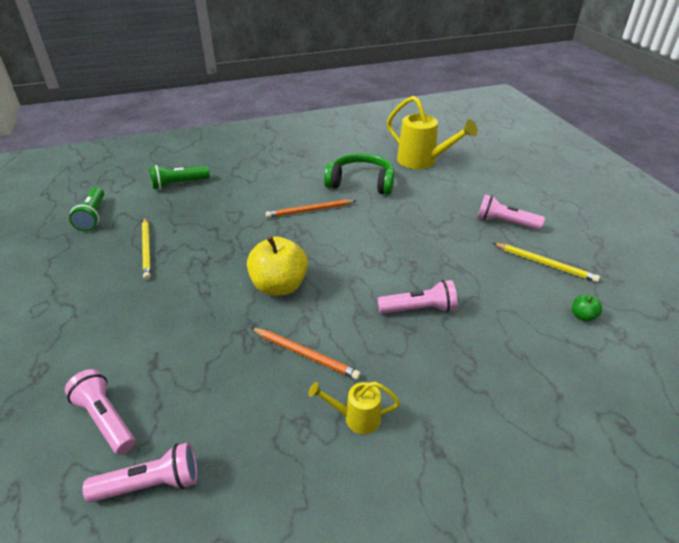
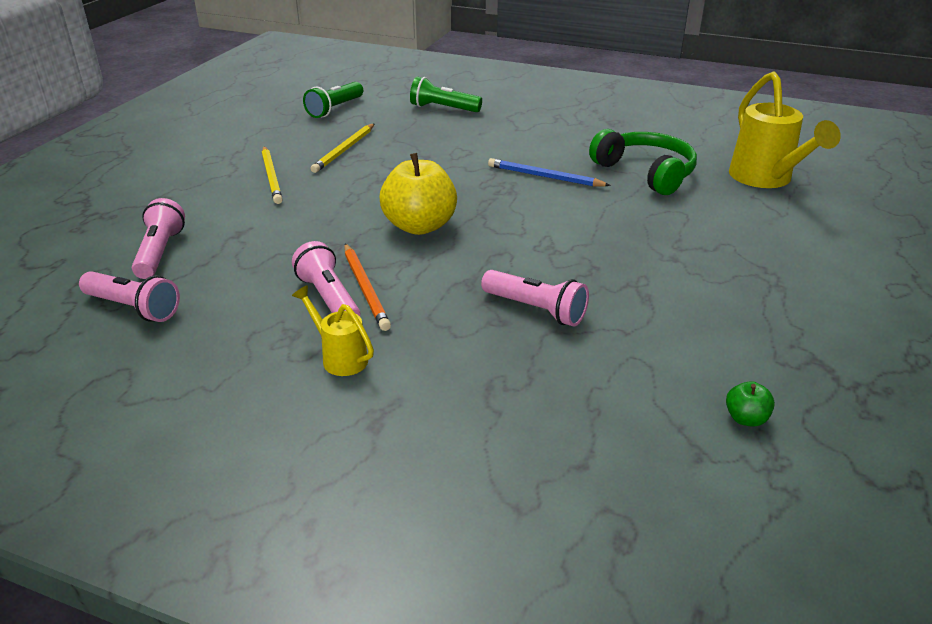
camera: 40 degrees right, 5 degrees down
orange pencil [266,200,356,218] -> blue pencil [488,158,611,187]
pink flashlight [477,194,545,230] -> pink flashlight moved to [292,241,360,316]
yellow pencil [493,243,600,282] -> yellow pencil moved to [262,146,283,204]

